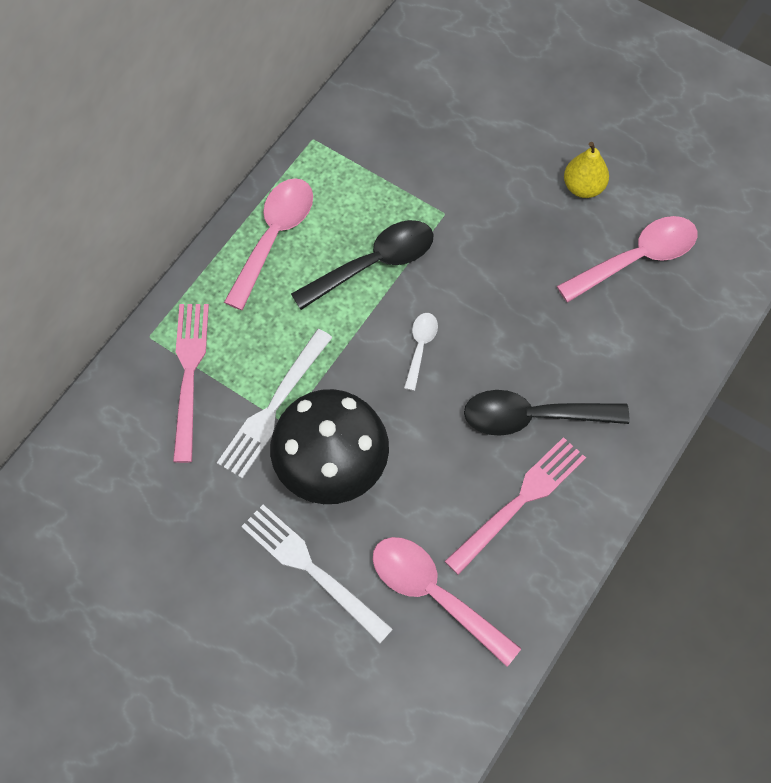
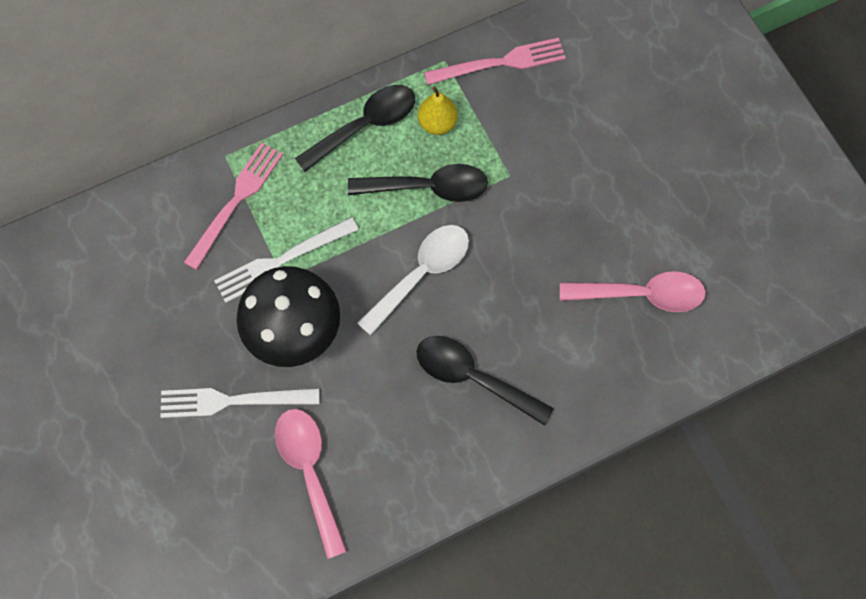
camera: 30 degrees right, 5 degrees up
pink spoon [224,178,313,310] -> black spoon [295,85,415,172]
white fork [241,505,393,643] -> white fork turned 75 degrees counterclockwise [161,388,319,418]
white spoon [404,313,438,391] -> white spoon [357,225,469,336], size x1.89
pink fork [444,437,586,575] -> pink fork moved to [424,38,566,85]
yellow pear [564,142,609,198] -> yellow pear moved to [418,86,458,135]

